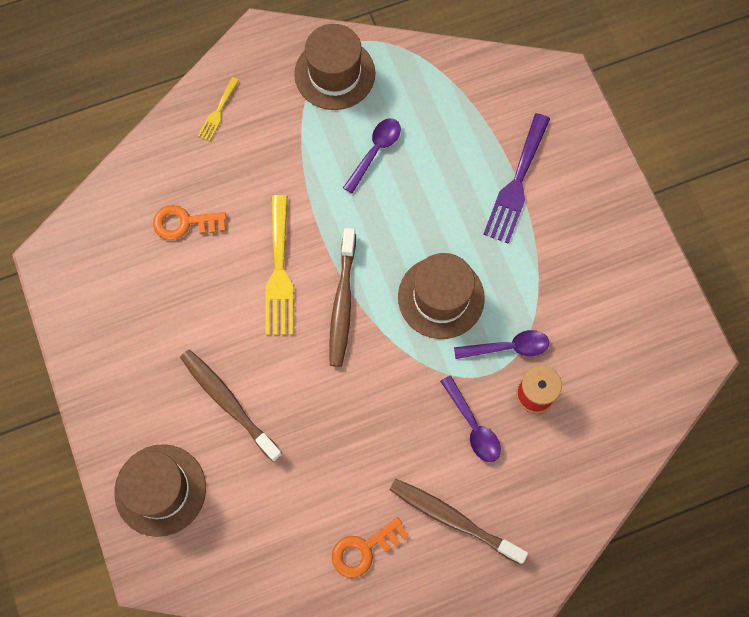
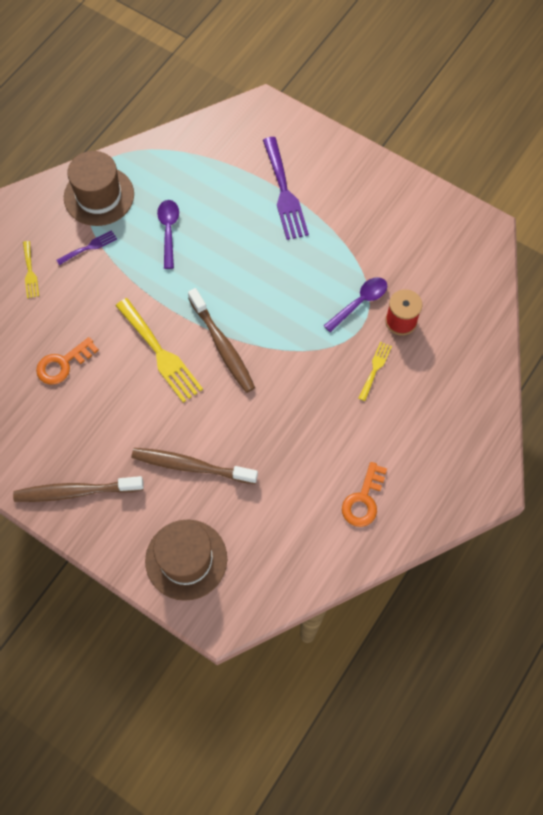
camera: 35 degrees left, 5 degrees down
brown toothbrush [390,479,528,565] -> brown toothbrush moved to [13,476,144,502]
brown hat [398,253,485,339] -> none
purple spoon [440,375,501,462] -> yellow fork [358,342,392,401]
none -> purple fork [56,230,117,265]

